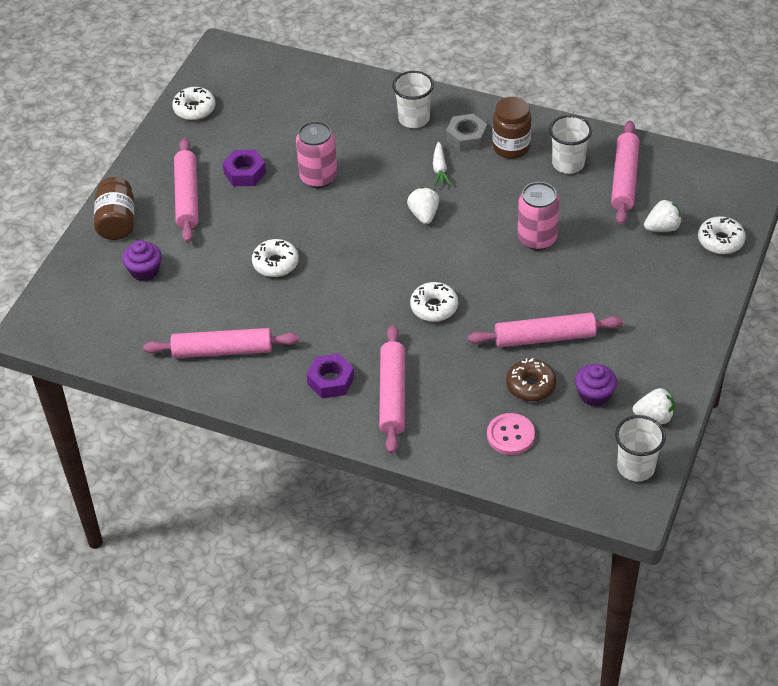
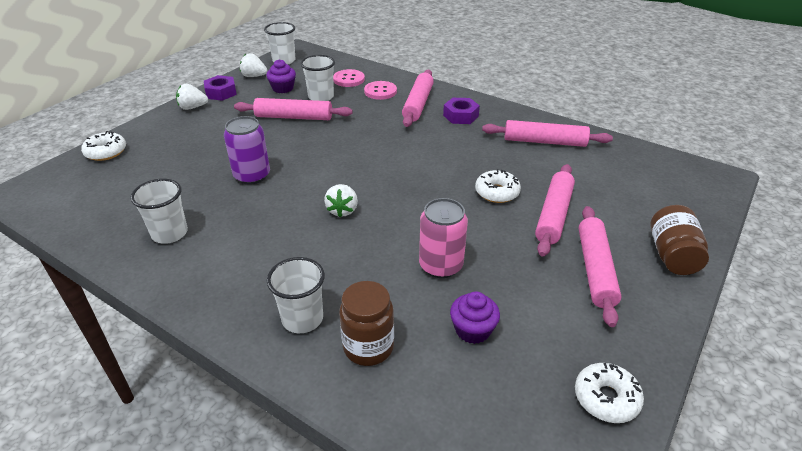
camera: 170 degrees left, 10 degrees down
purple cupcake [122,240,161,281] -> purple cupcake moved to [450,292,500,344]
purple nut [222,150,266,186] -> purple nut moved to [204,75,237,101]
white donut [410,282,458,322] -> none
white carrot [433,142,451,186] -> none
grey nut [446,114,487,152] -> none
brown jar [492,97,531,159] -> brown jar moved to [339,281,394,366]
brown donut [506,358,556,401] -> white cup [300,55,335,101]
pink can [517,182,559,250] -> purple can [224,116,270,185]
pink rolling pin [611,121,640,225] -> pink rolling pin moved to [535,164,575,257]
white strawberry [644,199,682,232] -> white strawberry moved to [176,84,208,110]
none -> pink button [364,81,397,100]

